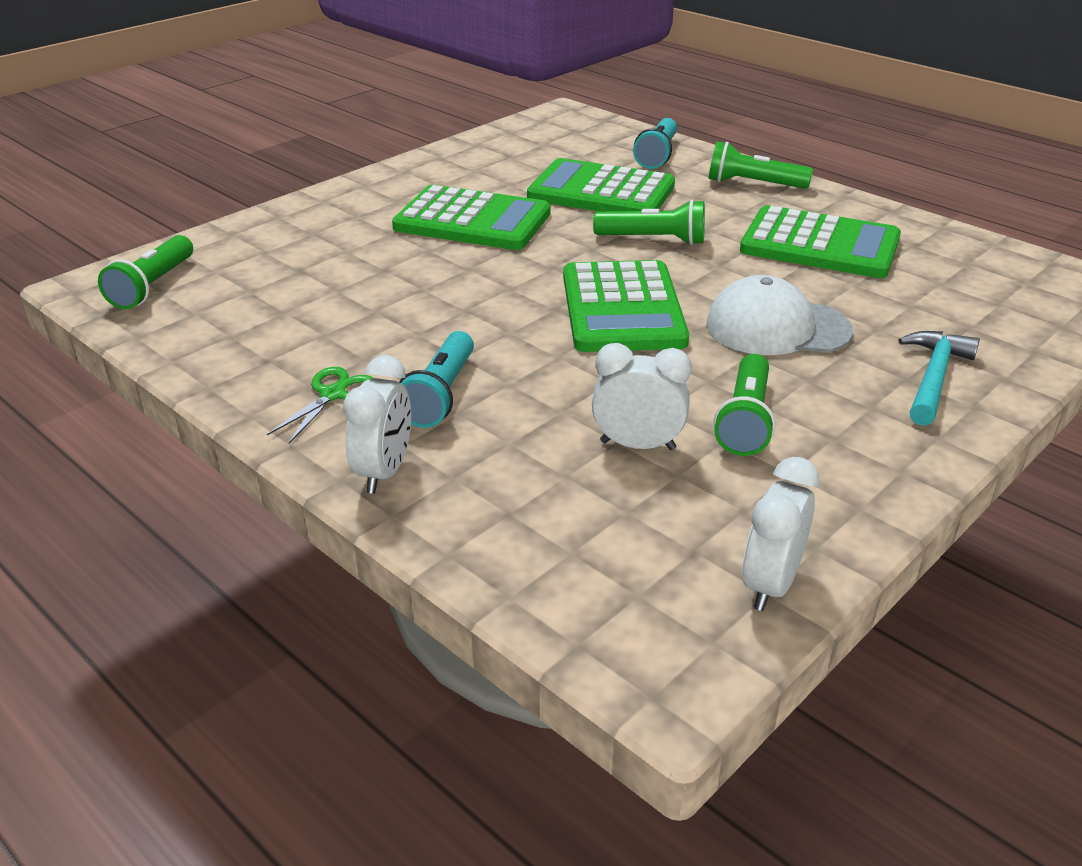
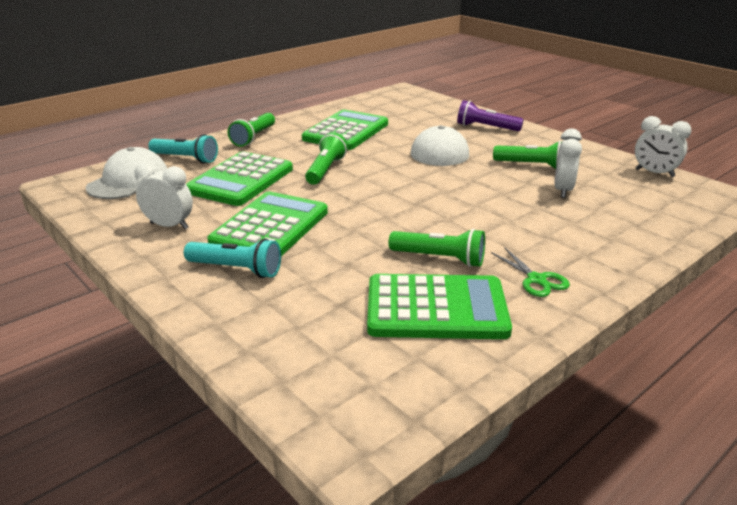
camera: 85 degrees left, 5 degrees down
green flashlight [98,235,193,309] -> green flashlight moved to [389,229,485,267]
green scissors [267,367,373,444] -> green scissors turned 150 degrees counterclockwise [491,247,570,297]
white clock [343,355,411,494] -> white clock moved to [134,162,193,229]
turquoise flashlight [399,331,474,428] -> turquoise flashlight moved to [184,238,281,278]
green calculator [563,260,689,352] -> green calculator moved to [367,274,512,339]
turquoise hammer [899,331,980,426] -> purple flashlight [457,100,524,131]
none -> white cap [86,147,167,199]

